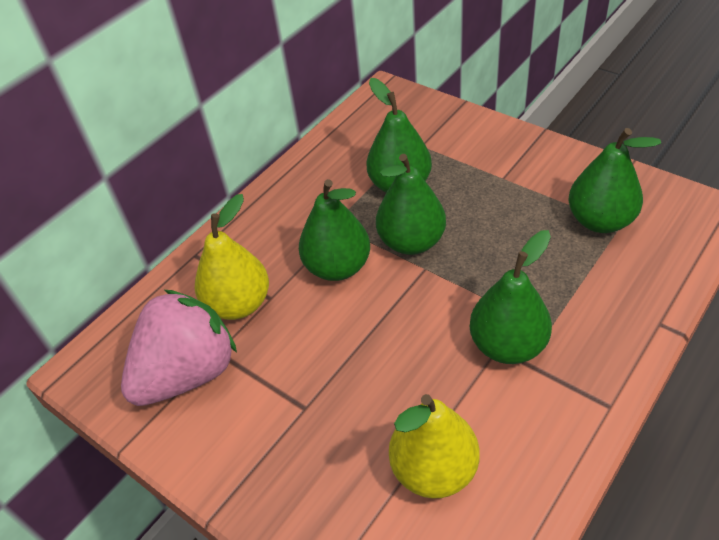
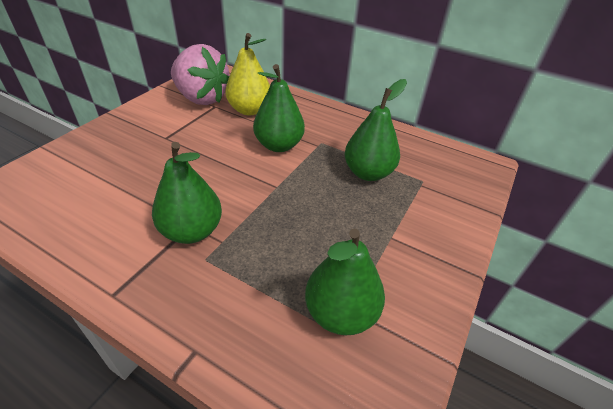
camera: 75 degrees right, 5 degrees down
green pear [376,154,446,255] -> none
yellow pear [389,394,479,499] -> none

